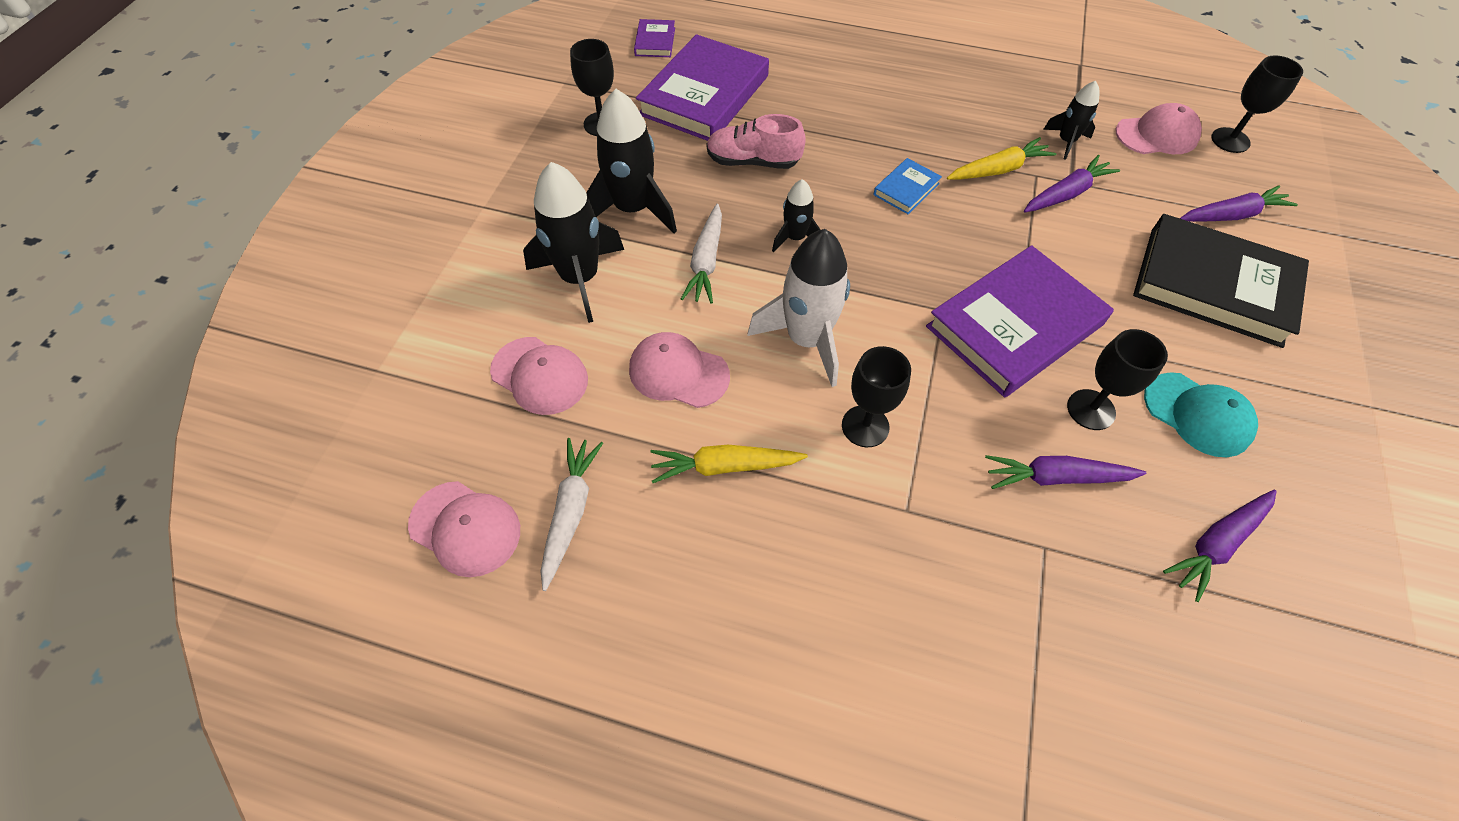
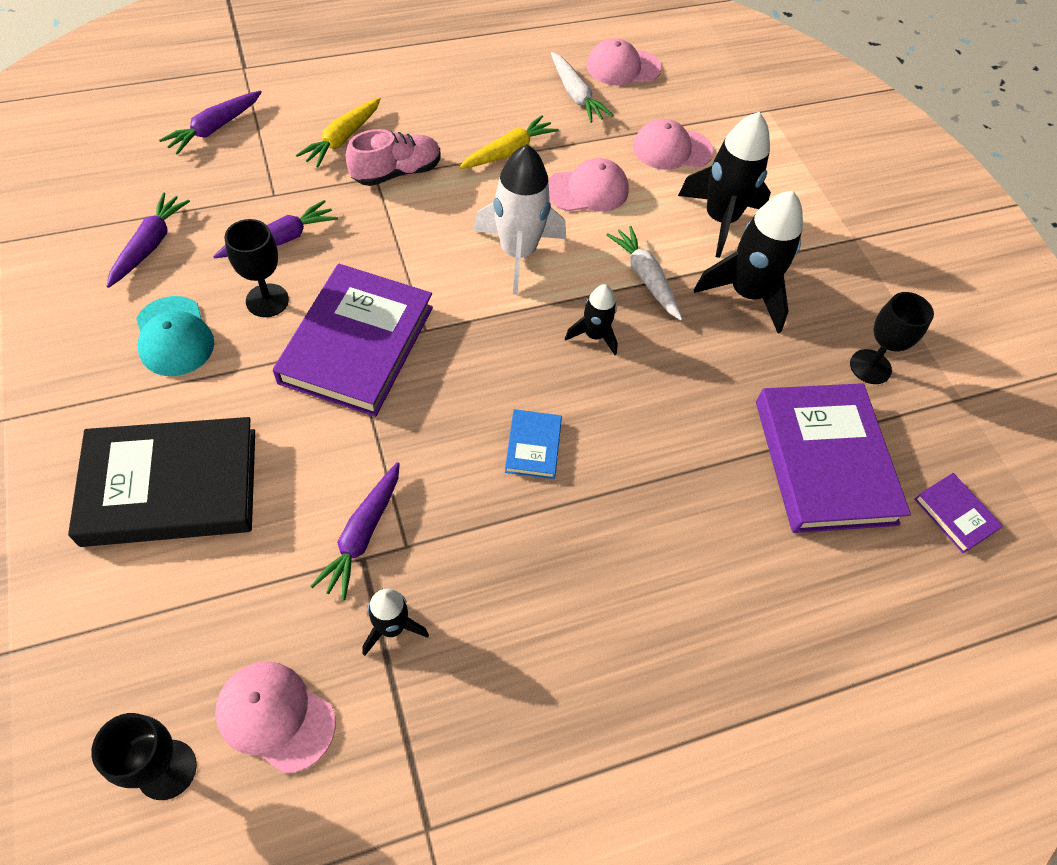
camera: 140 degrees right, 0 degrees up
pink shoe [707,114,806,169] -> pink shoe moved to [345,129,441,186]
black goblet [842,346,911,447] -> none
yellow carrot [947,137,1056,180] -> yellow carrot moved to [296,97,381,168]
pink cap [1116,103,1202,154] -> pink cap turned 75 degrees clockwise [215,661,336,773]
turquoise cap [1144,372,1258,457] -> turquoise cap turned 120 degrees counterclockwise [136,296,214,376]
purple carrot [1180,185,1298,222] -> purple carrot moved to [159,91,262,155]

